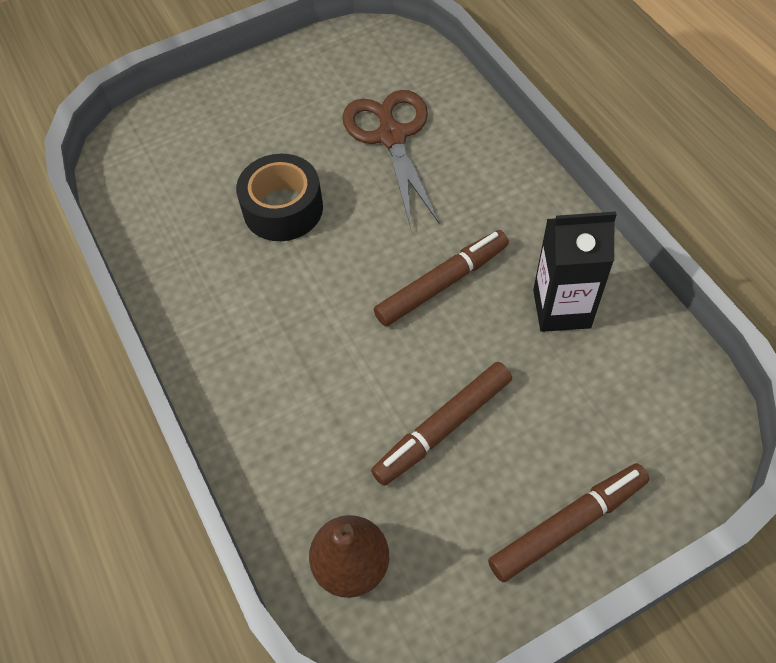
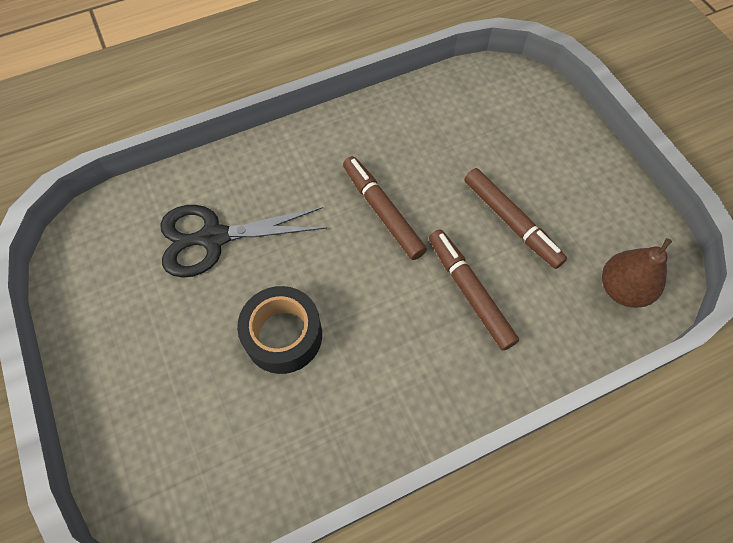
camera: 90 degrees left, 5 degrees up
brown scissors [342,90,439,228] -> black scissors [160,205,327,278]
brown marker [488,463,650,582] -> brown marker moved to [429,229,519,350]
black carton [533,211,617,332] -> none

